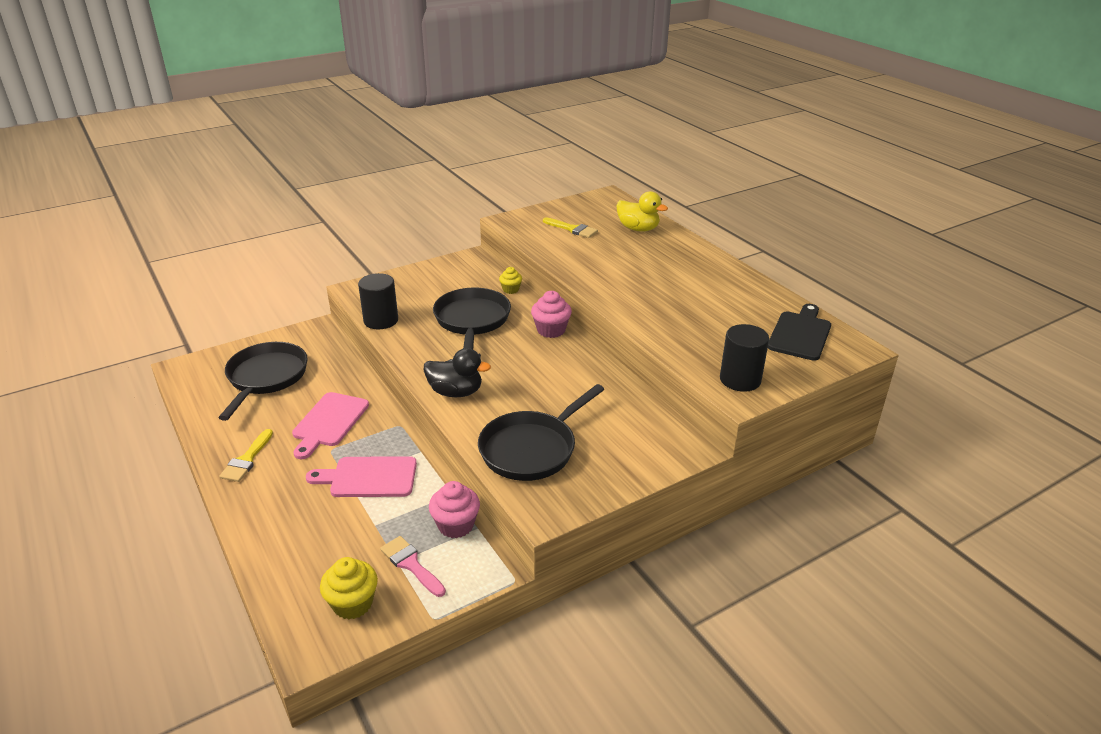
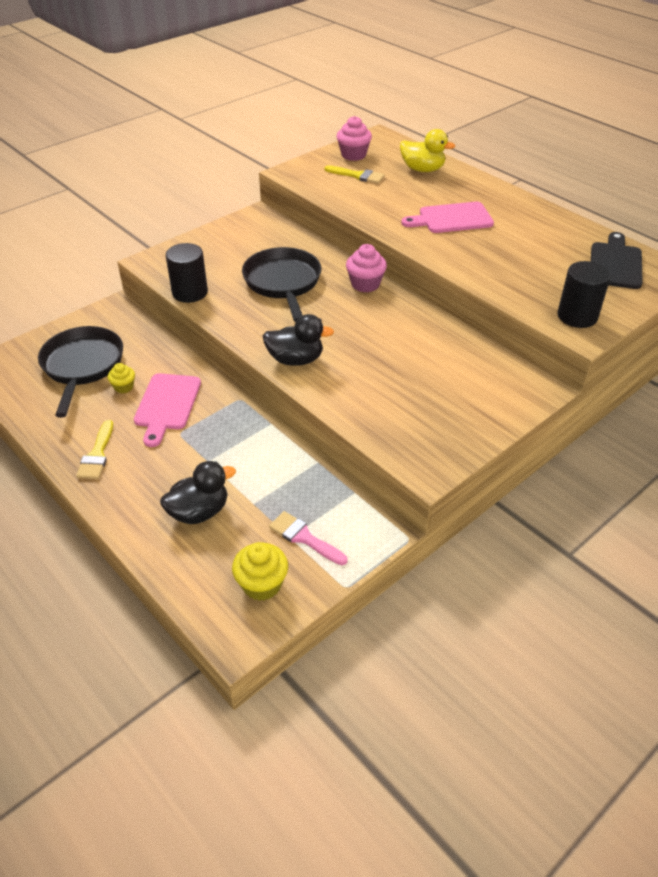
camera: 10 degrees left, 10 degrees up
pink cutting board [306,456,417,497] -> pink cutting board moved to [401,202,494,233]
pink cupcake [429,481,480,538] -> pink cupcake moved to [337,116,372,161]
black pan [478,384,604,481] -> none
yellow cupcake [499,267,522,294] -> yellow cupcake moved to [108,363,135,393]
none -> black duck [160,461,236,524]

